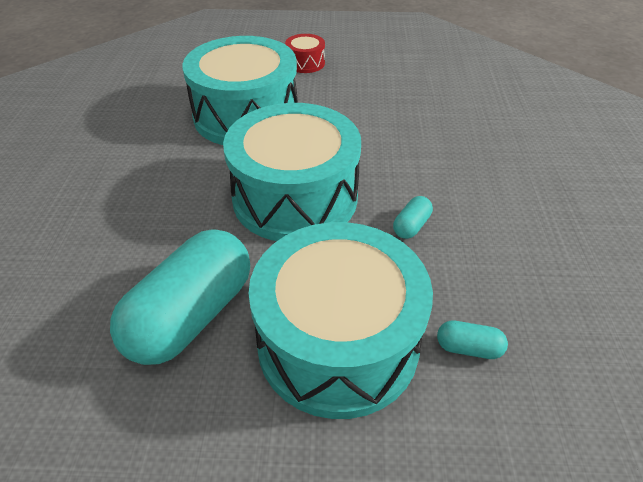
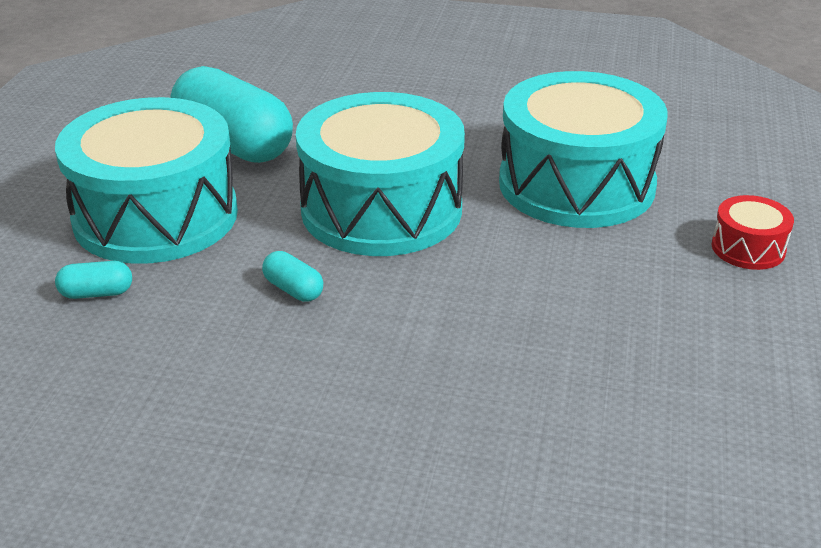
camera: 100 degrees right, 10 degrees down
turquoise capsule [437,321,508,359] -> turquoise capsule turned 60 degrees clockwise [55,261,132,299]

